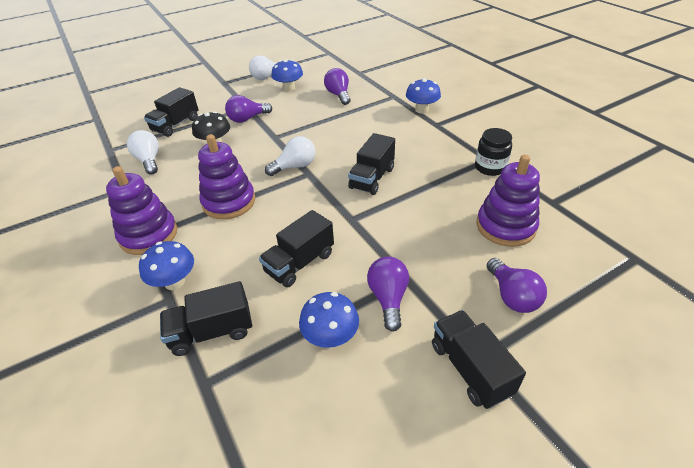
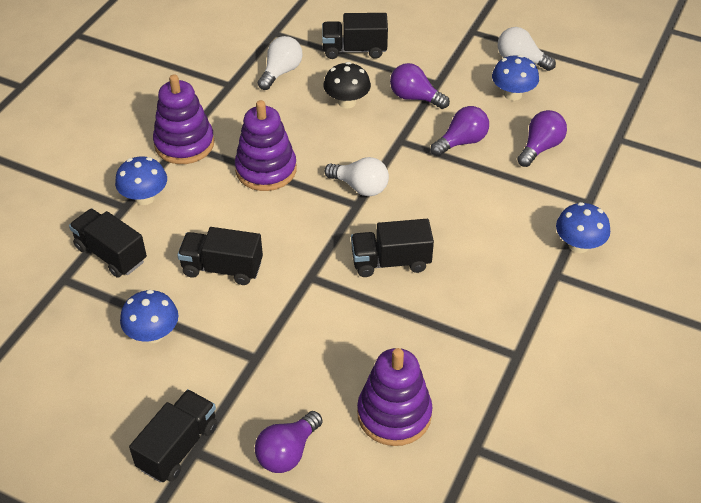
camera: 55 degrees right, 5 degrees up
purple light bulb [367,257,409,332] -> purple light bulb moved to [431,106,489,156]
black jar [475,128,512,176] -> none

